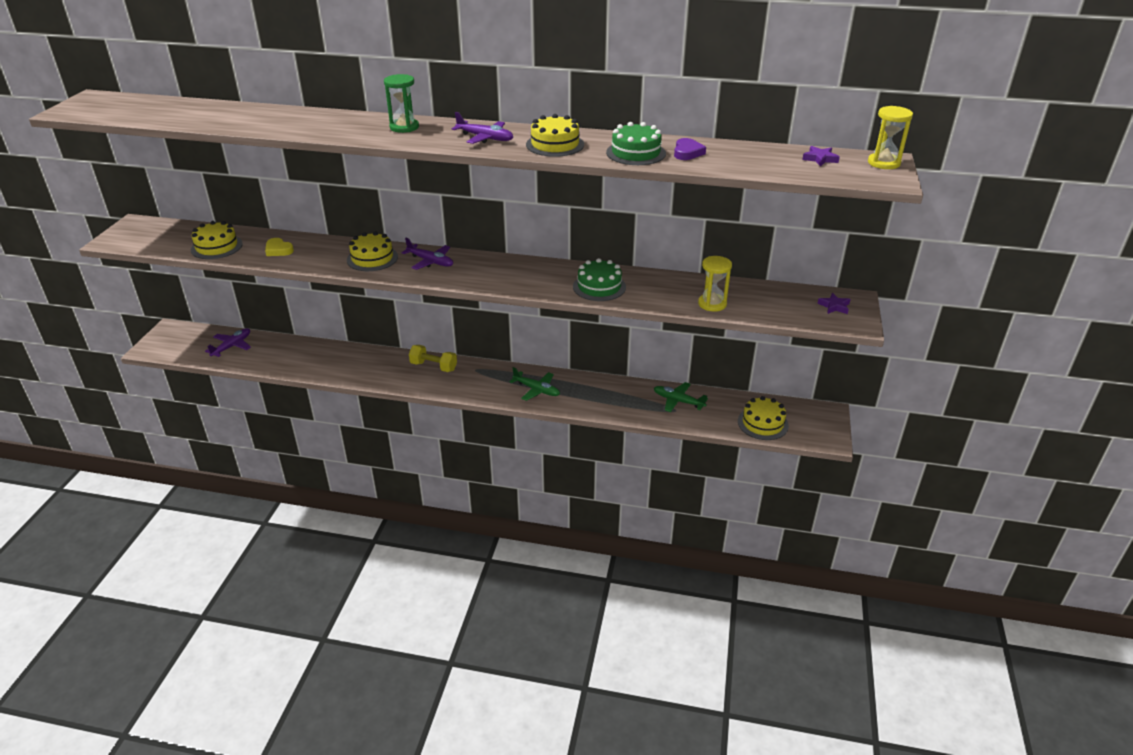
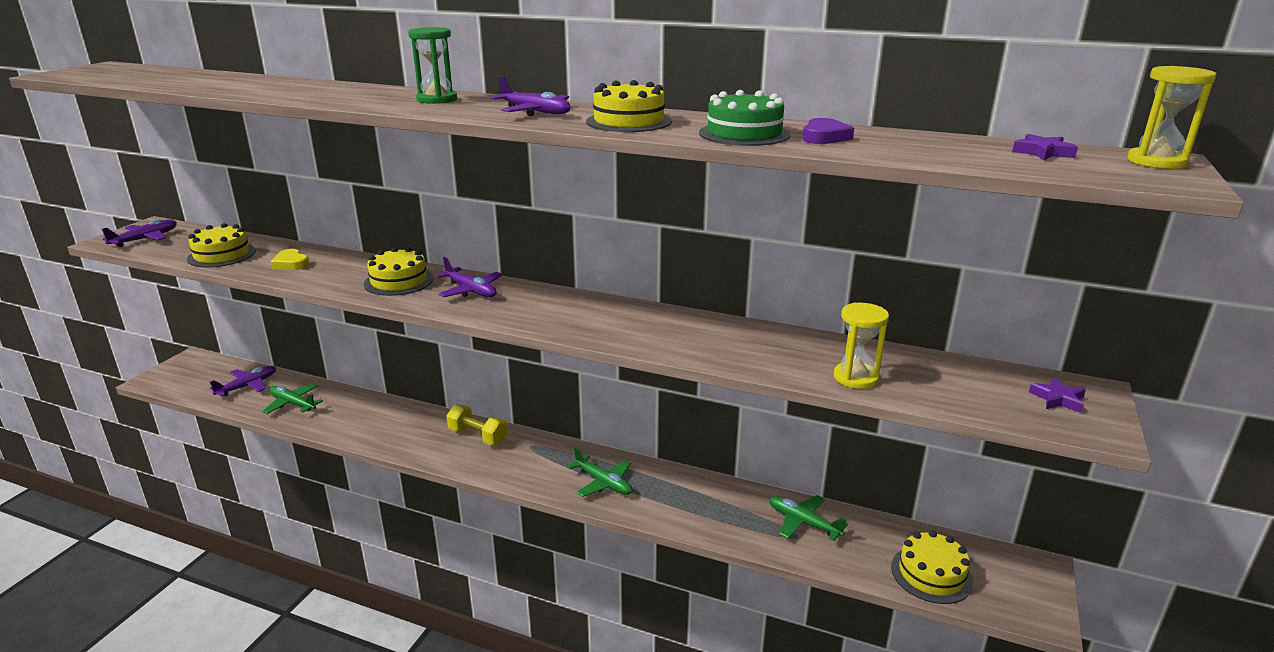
camera: 10 degrees right, 10 degrees down
green cake [573,258,626,301] -> none
none -> purple plane [102,219,177,247]
none -> green plane [262,384,323,414]

